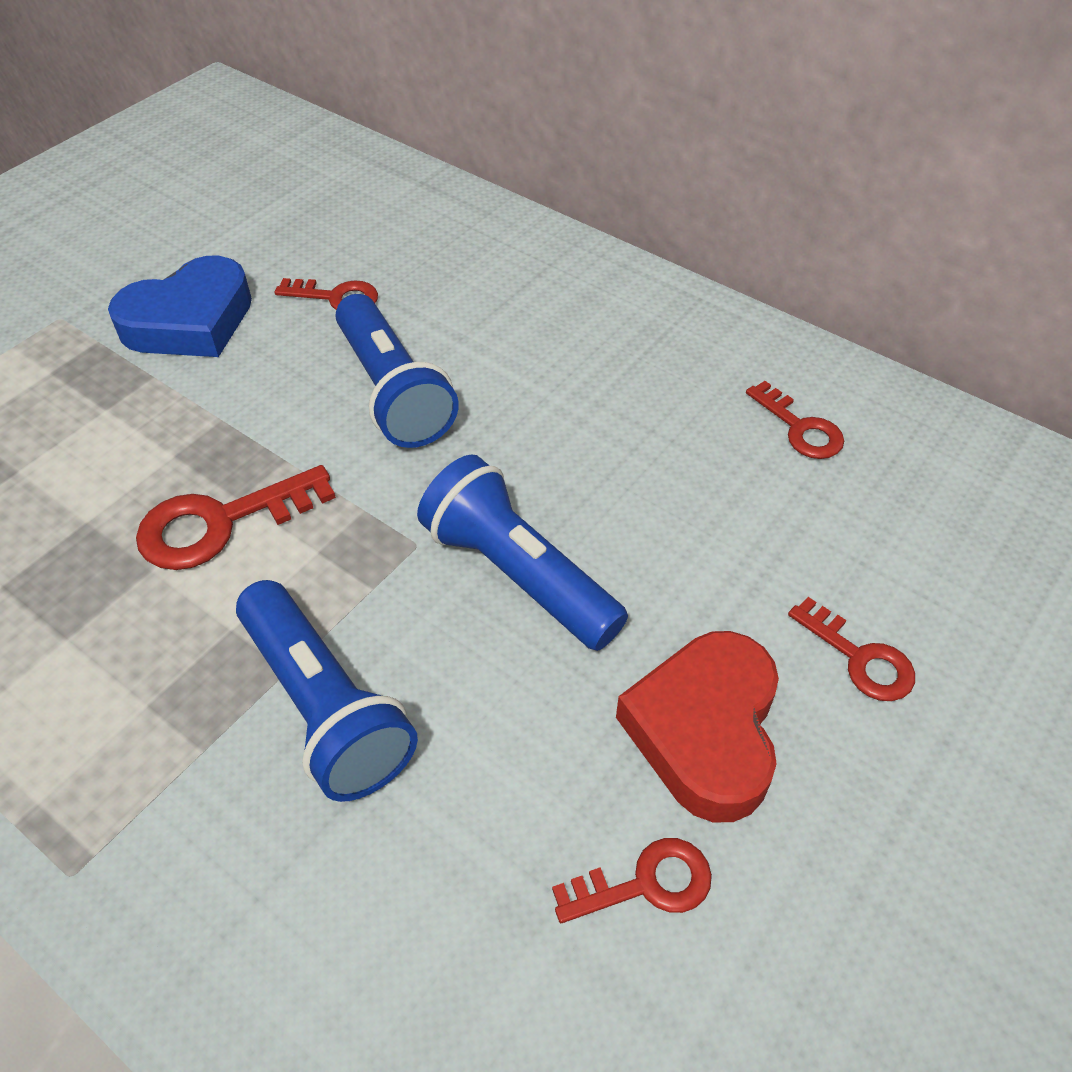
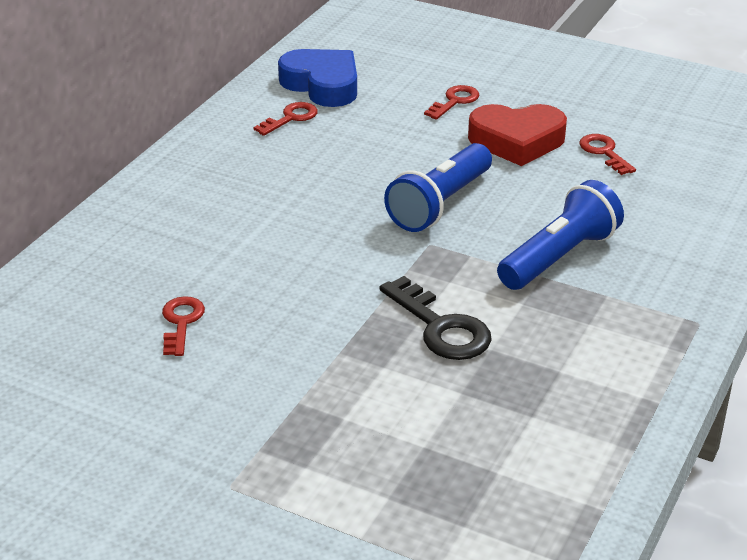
camera: 100 degrees left, 15 degrees down
blue heart [108,256,252,357] -> blue heart moved to [278,49,357,107]
red key [136,465,336,570] -> black key [380,276,492,360]
blue flashlight [335,294,459,448] -> none

